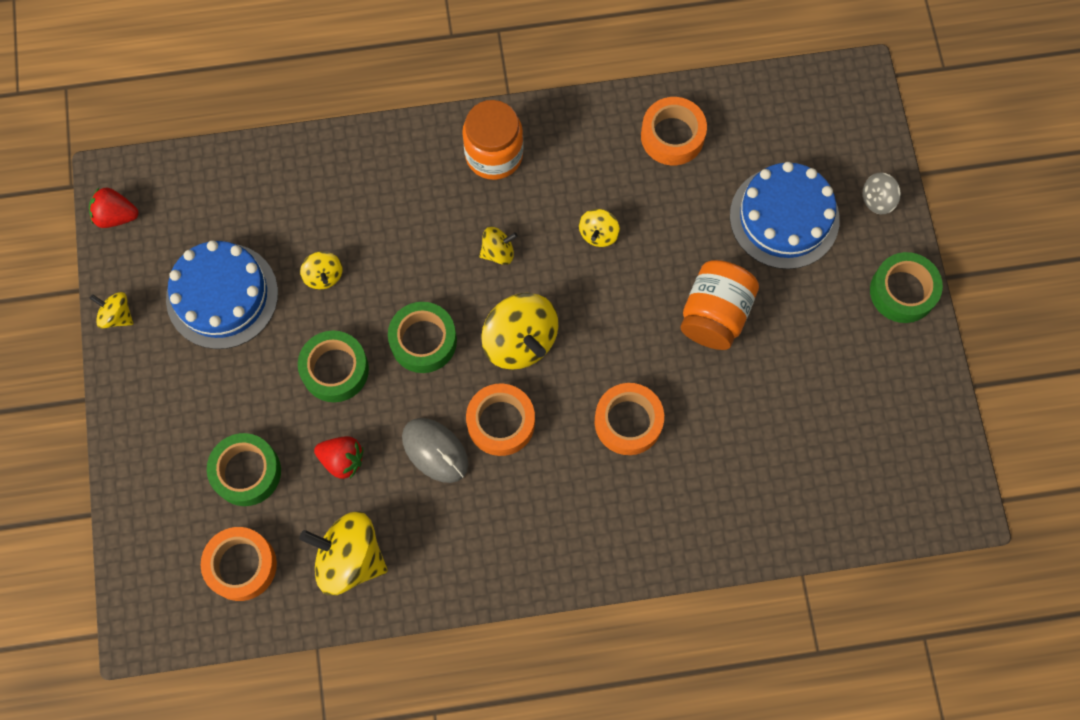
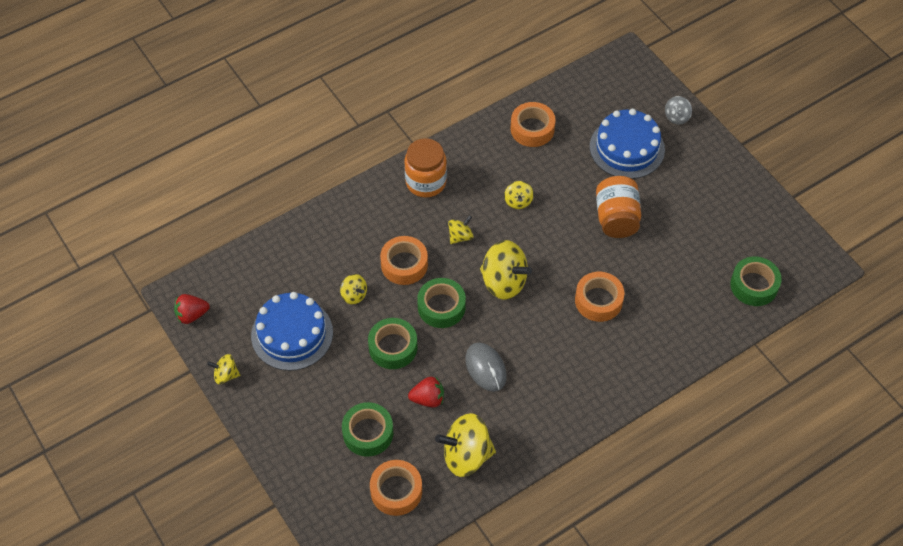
camera: 25 degrees left, 15 degrees down
grey mouse [402,418,468,483] -> grey mouse turned 45 degrees clockwise [465,342,507,392]
orange tape [466,383,535,456] -> orange tape moved to [380,236,428,285]
green tape [870,252,943,323] -> green tape moved to [730,257,782,306]

